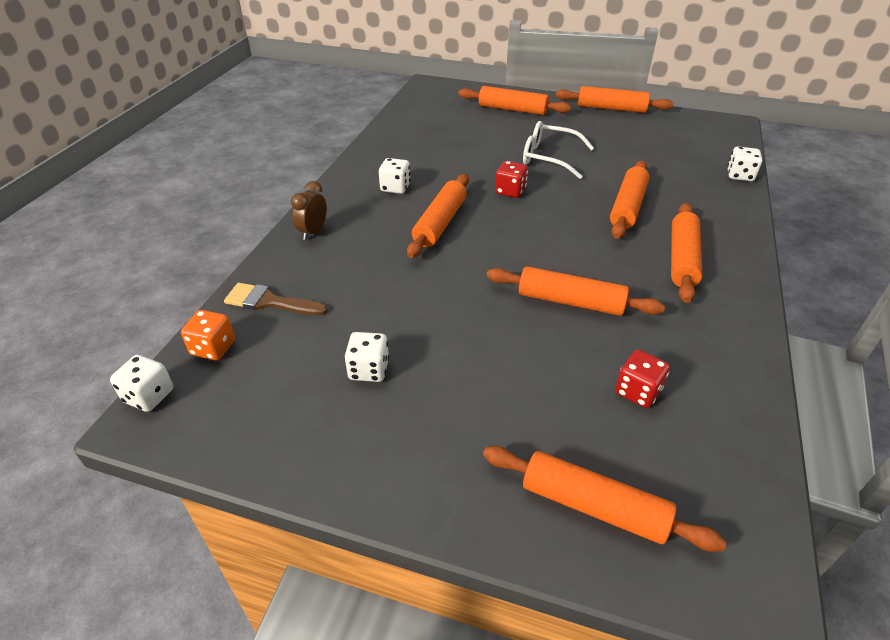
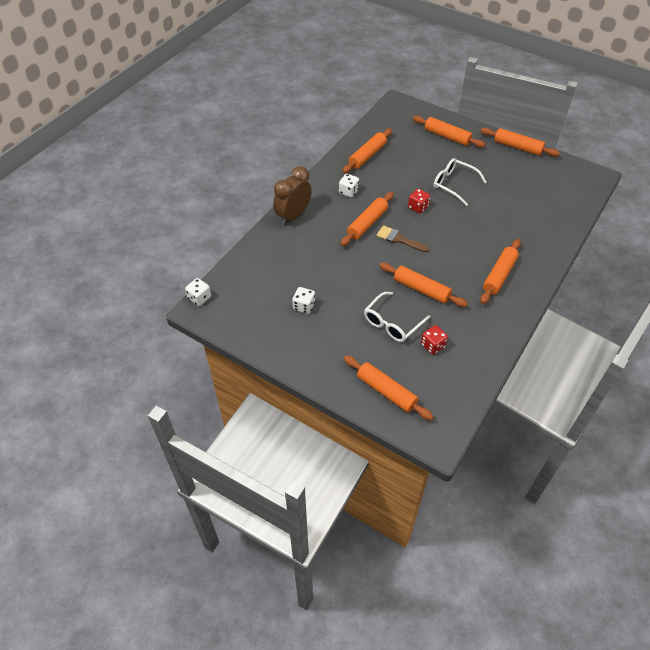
camera: 15 degrees right, 10 degrees up
orange dice [181,310,235,360] -> none
brown brush [224,283,328,316] -> brown brush moved to [376,225,429,252]
brown clock [291,181,327,240] -> brown clock [273,166,312,225], size x1.80
orange rolling pin [610,161,650,239] -> orange rolling pin moved to [342,128,392,173]
white dice [727,146,762,181] -> none
none -> white glasses [364,292,430,342]

